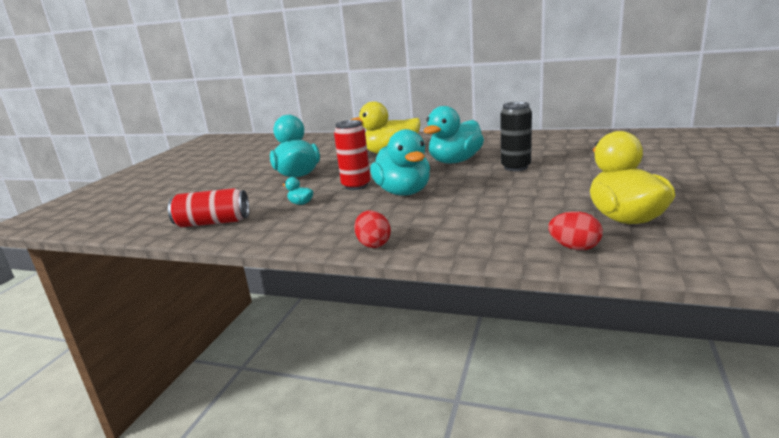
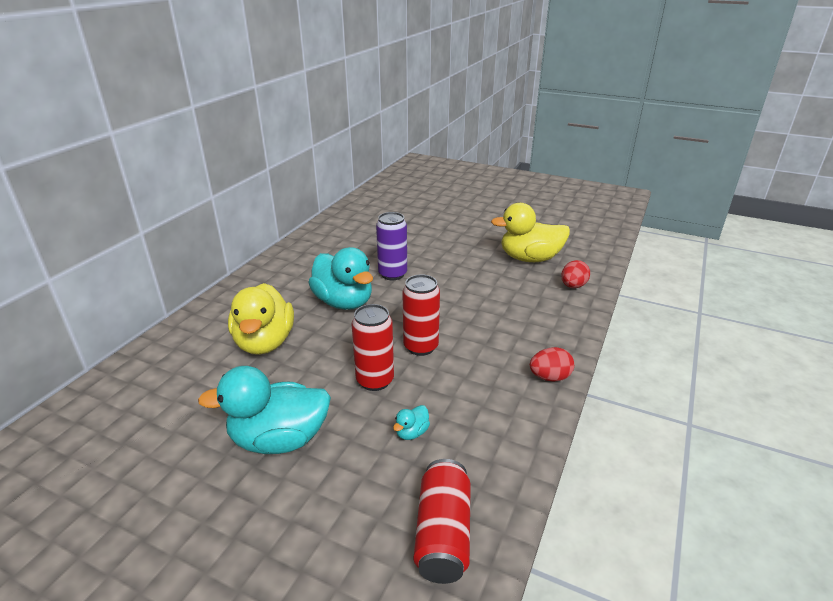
camera: 85 degrees left, 10 degrees up
turquoise duck [370,129,430,196] -> red can [403,274,440,356]
black can [500,102,532,171] -> purple can [376,212,407,280]

